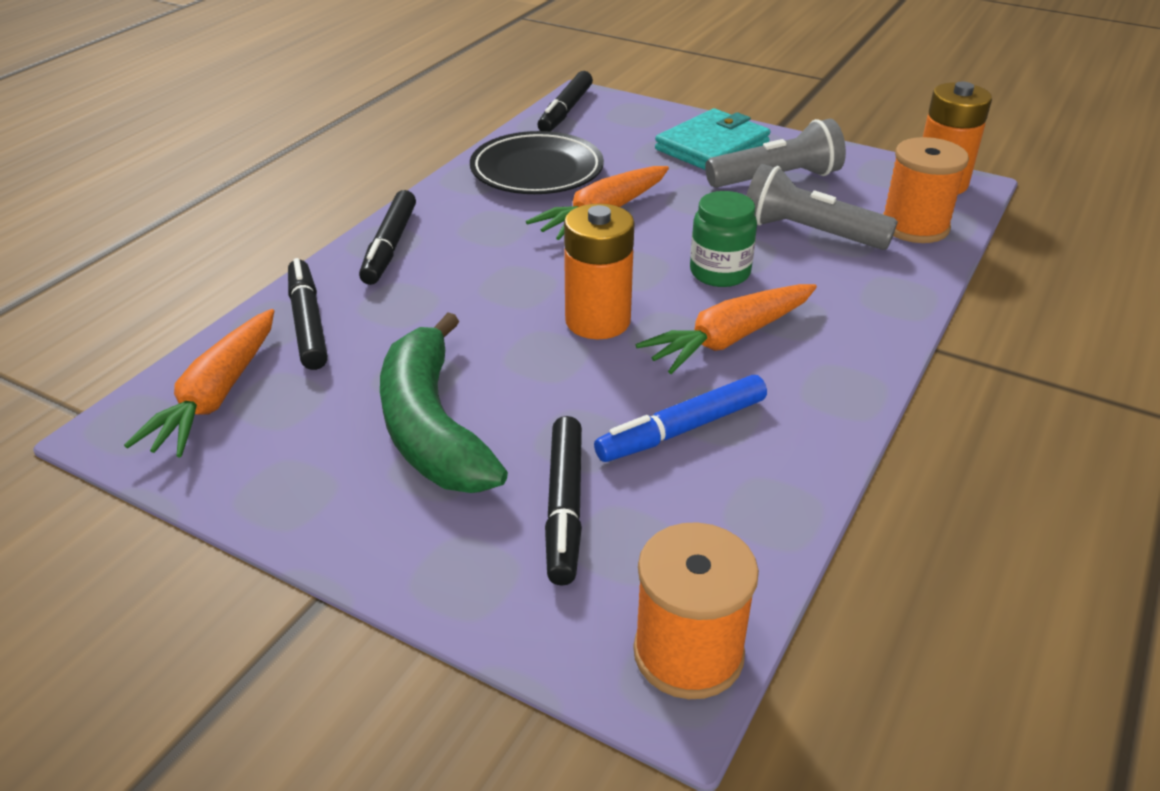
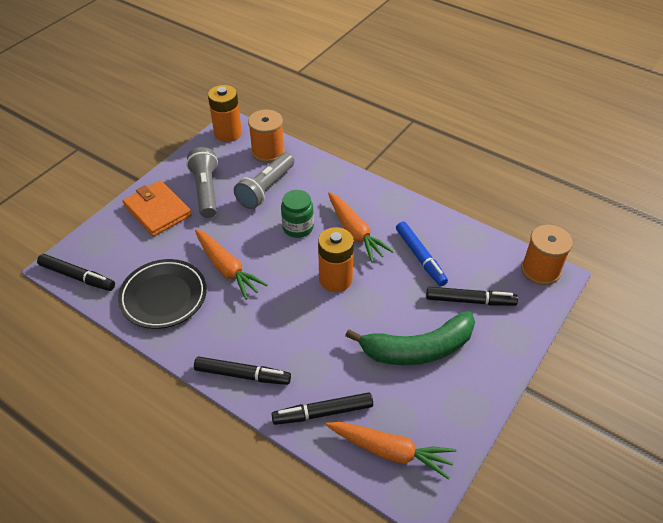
camera: 85 degrees left, 10 degrees up
turquoise wallet [655,109,771,170] -> orange wallet [122,181,192,237]

